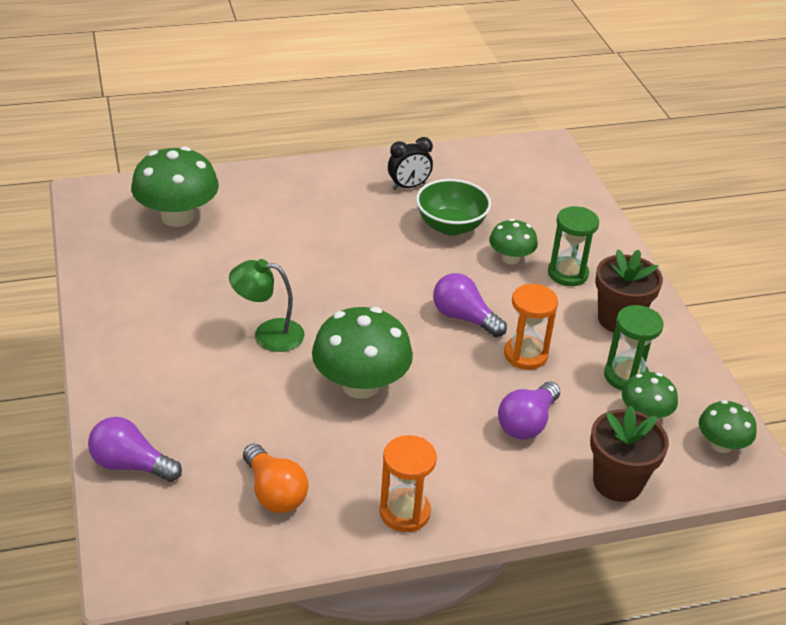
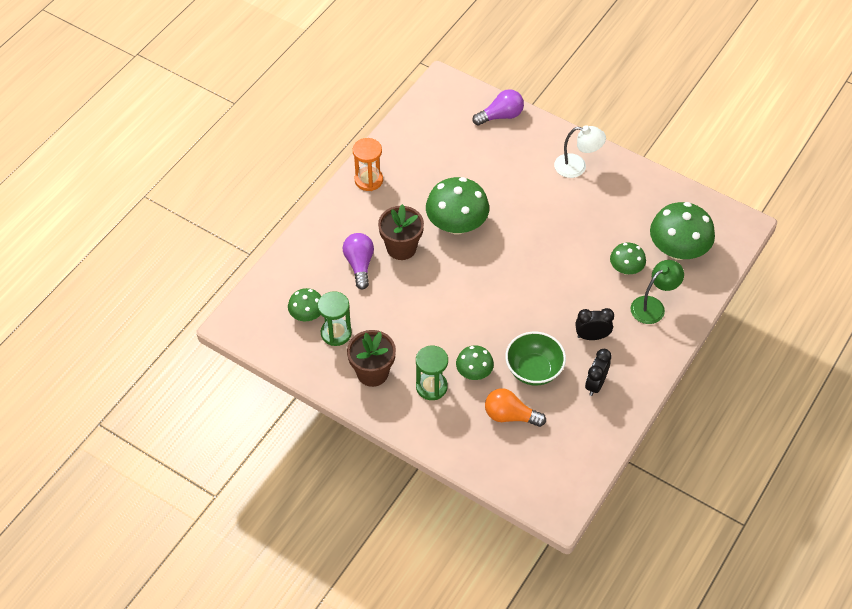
camera: 140 degrees right, 15 degrees up
green lamp [229,259,304,352] -> green lamp moved to [631,260,684,324]
orange light bulb [243,444,308,513] -> orange light bulb moved to [485,388,546,427]
purple light bulb [433,273,507,337] -> none
orange hourglass [504,284,558,370] -> none
brown flower pot [590,405,669,502] -> brown flower pot moved to [378,204,424,260]
green mushroom [699,400,757,453] -> green mushroom moved to [610,242,646,275]
none -> white lamp [554,125,606,178]
none -> black clock [575,308,614,340]

